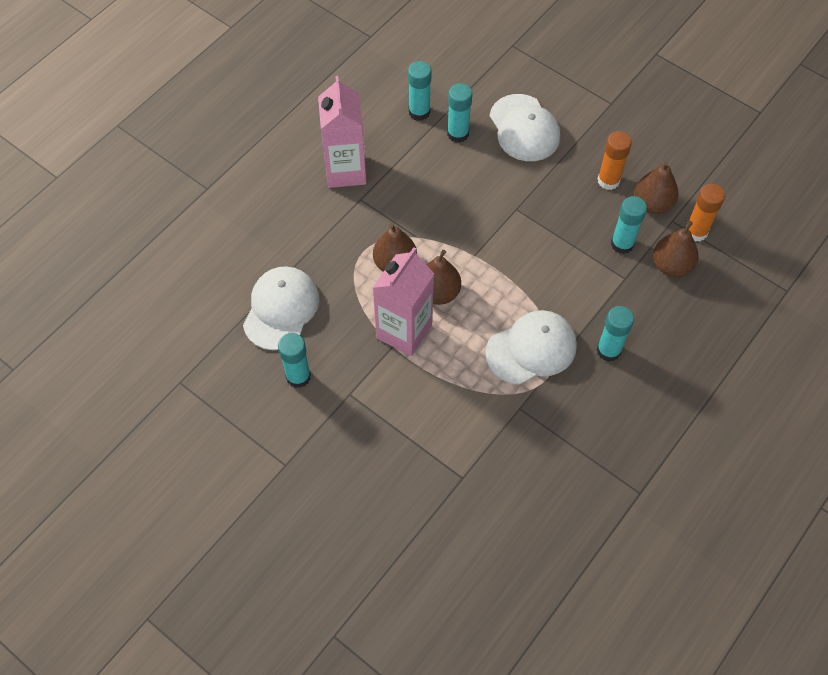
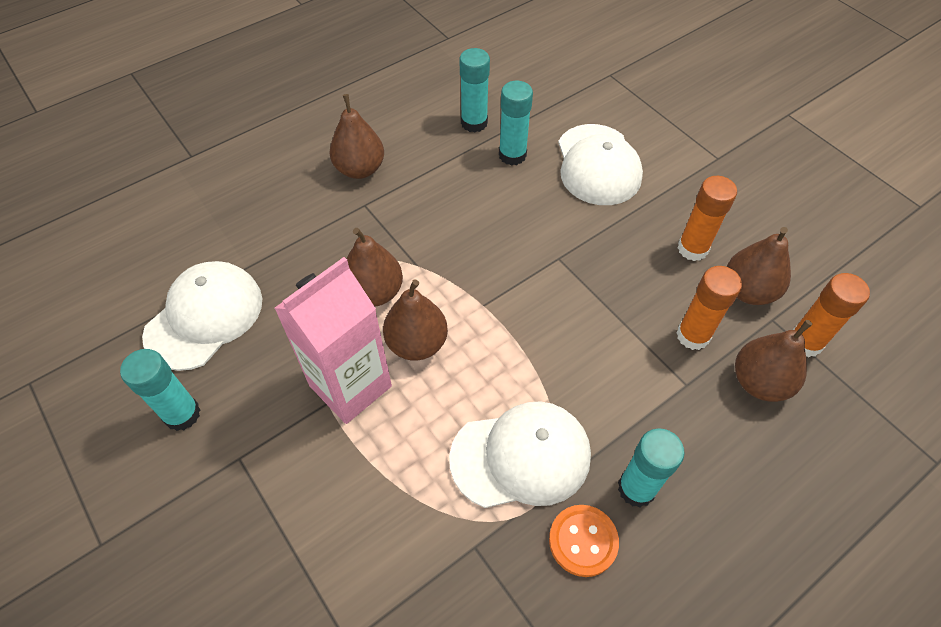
camera: 15 degrees right, 5 degrees down
pink carton [318,76,366,188] -> brown pear [330,94,384,179]
turquoise glue stick [611,196,647,254] -> orange glue stick [676,266,742,350]
none -> orange button [549,505,619,577]

